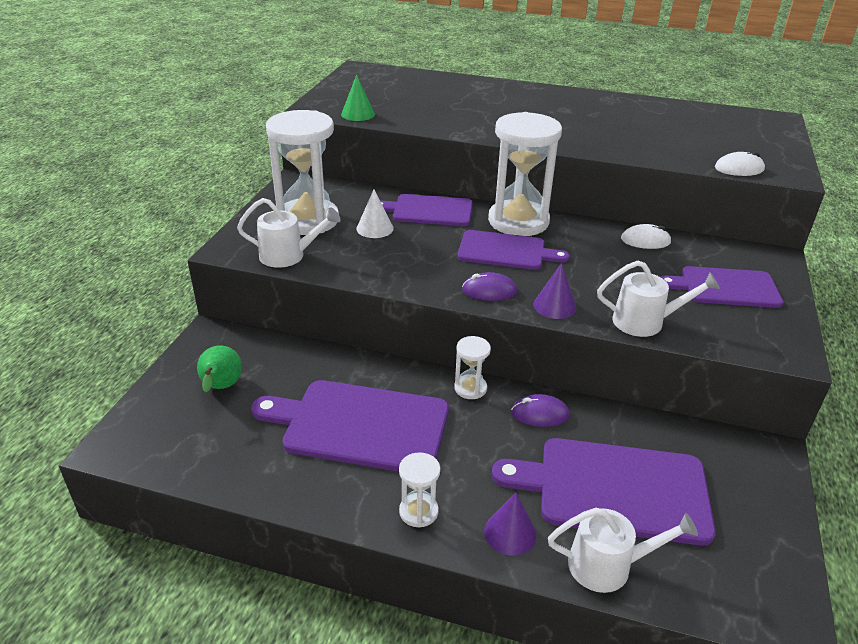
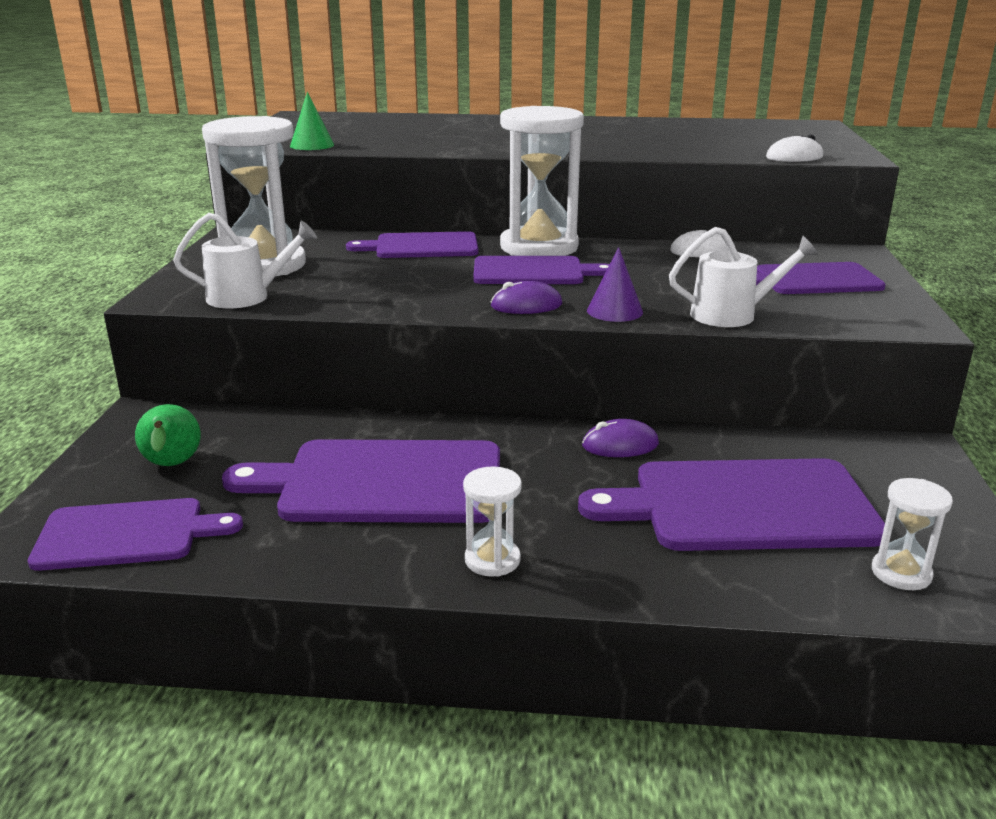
camera: 10 degrees left, 10 degrees down
white cone [356,190,394,238] -> none
white hourglass [454,336,491,399] -> white hourglass moved to [872,478,953,590]
purple cone [484,492,536,556] -> none
white watering can [548,508,698,593] -> none
none -> purple cutting board [28,498,243,571]

